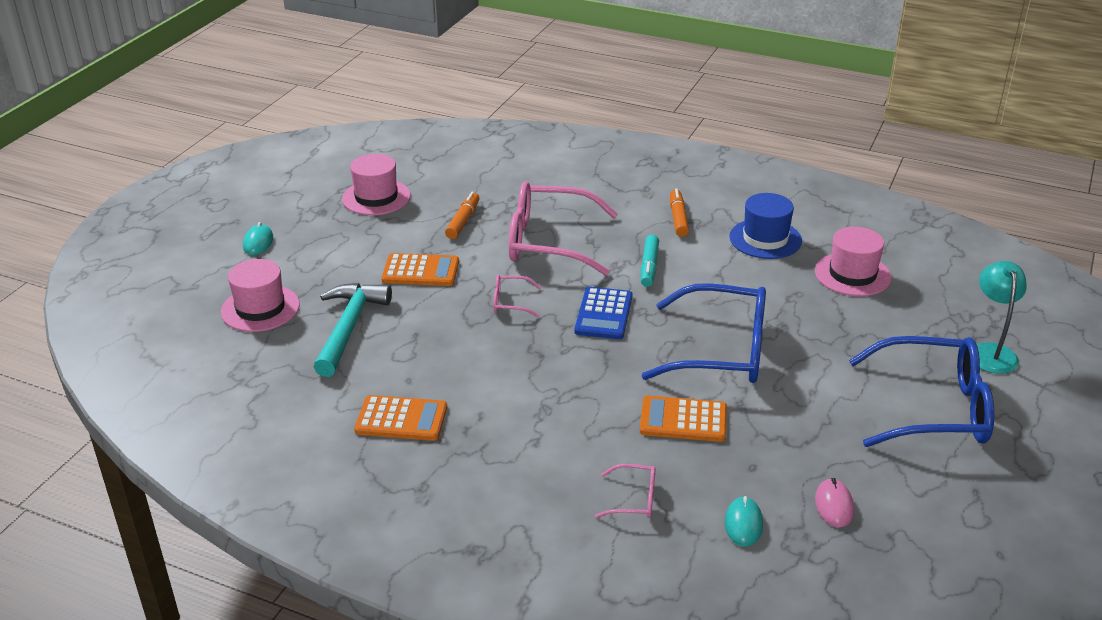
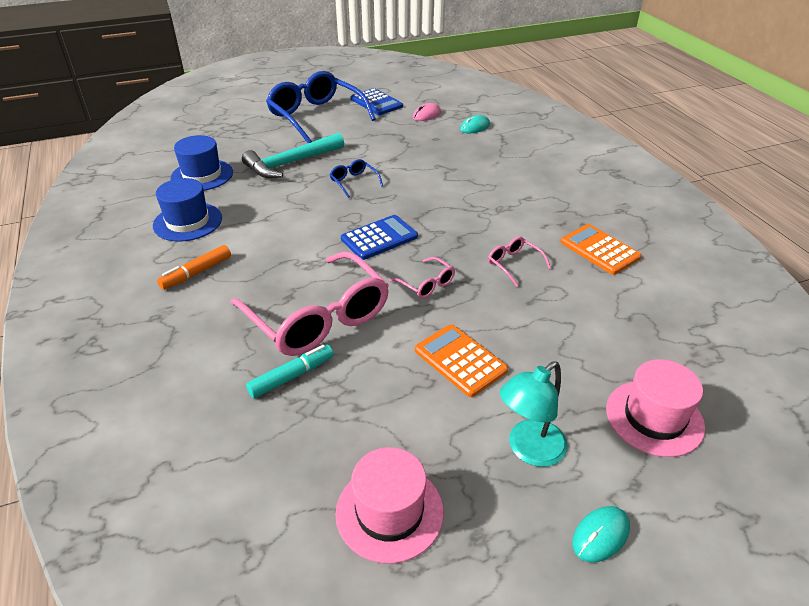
camera: 135 degrees left, 5 degrees up
turquoise hammer [314,283,392,377] -> turquoise hammer moved to [242,133,344,178]
orange marker [445,192,479,239] -> none
pink glasses [595,464,655,518] -> pink glasses moved to [488,236,551,287]
orange calculator [640,395,727,442] -> none
turquoise marker [641,235,659,287] -> turquoise marker moved to [246,345,334,399]
blue glasses [642,283,766,383] -> blue glasses [329,159,383,198], size x0.43
pink hat [815,227,891,296] -> blue hat [171,135,233,191]
turquoise lamp [977,261,1027,374] -> turquoise lamp moved to [500,361,568,467]
none -> blue calculator [351,88,403,115]

